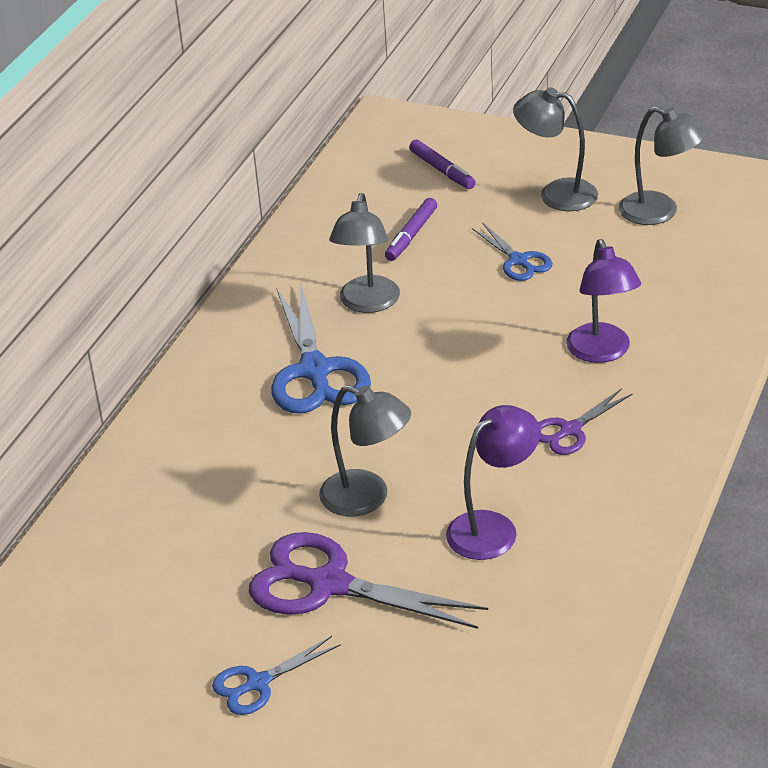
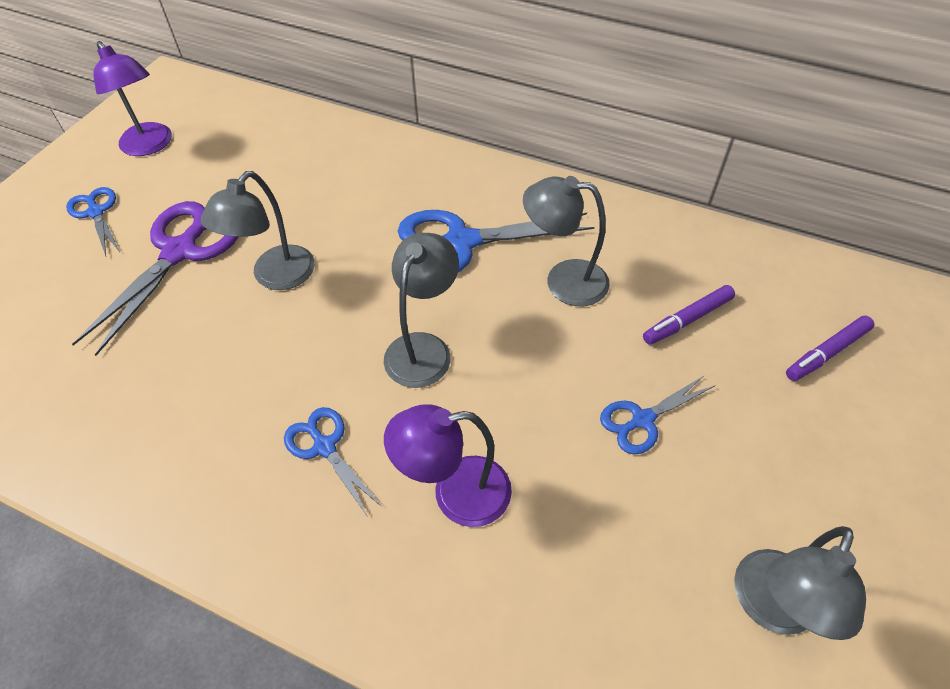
camera: 90 degrees right, 15 degrees up
purple marker [385,198,437,261] -> purple marker turned 60 degrees counterclockwise [643,285,735,345]
purple lamp [446,405,540,560] -> purple lamp moved to [93,41,172,156]
grey lamp [513,87,598,211] -> grey lamp moved to [384,233,459,388]
purple scissors [538,388,633,455] -> blue scissors [284,407,382,517]

